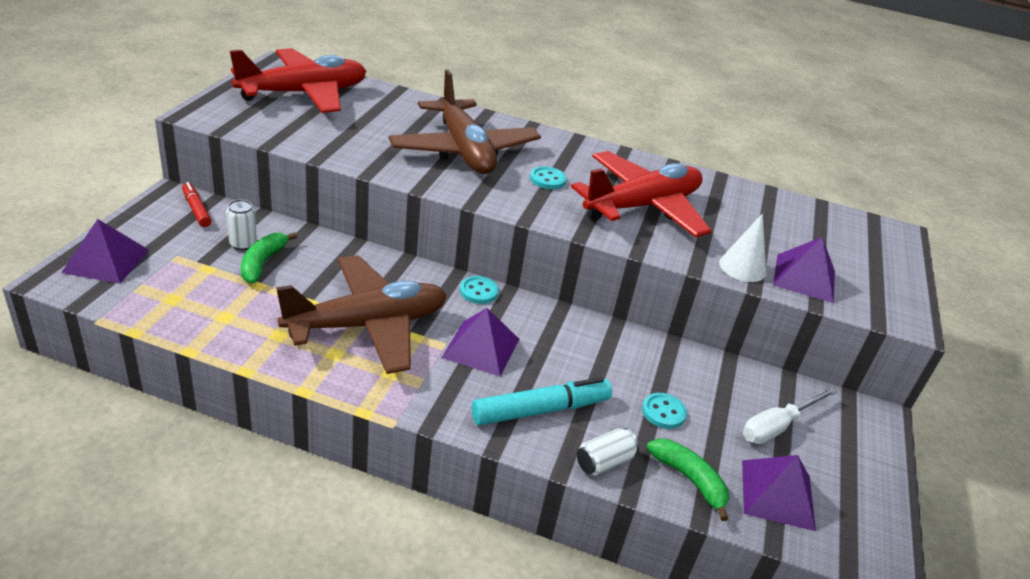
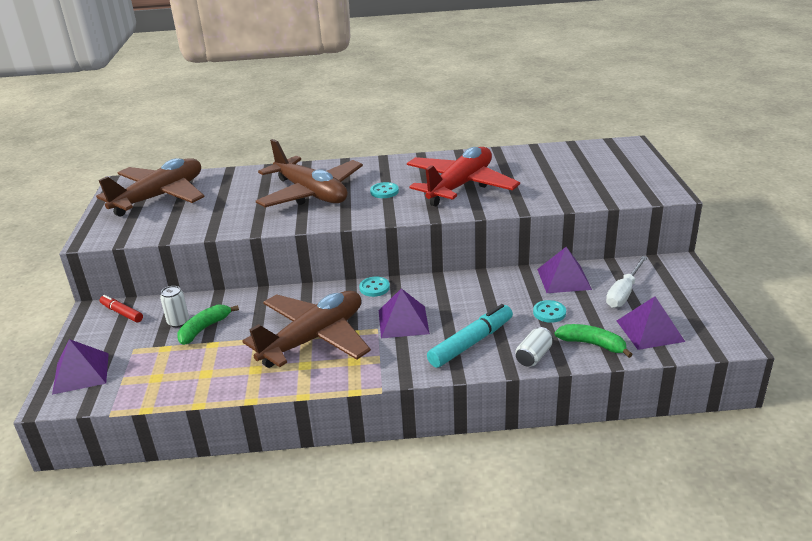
camera: 15 degrees left, 5 degrees down
red plane [230,48,366,113] -> brown plane [96,158,204,217]
green banana [241,232,297,283] -> green banana turned 45 degrees clockwise [177,305,239,345]
white cone [719,214,766,282] -> none
purple pyramid [773,237,835,303] -> purple pyramid moved to [537,247,592,293]

